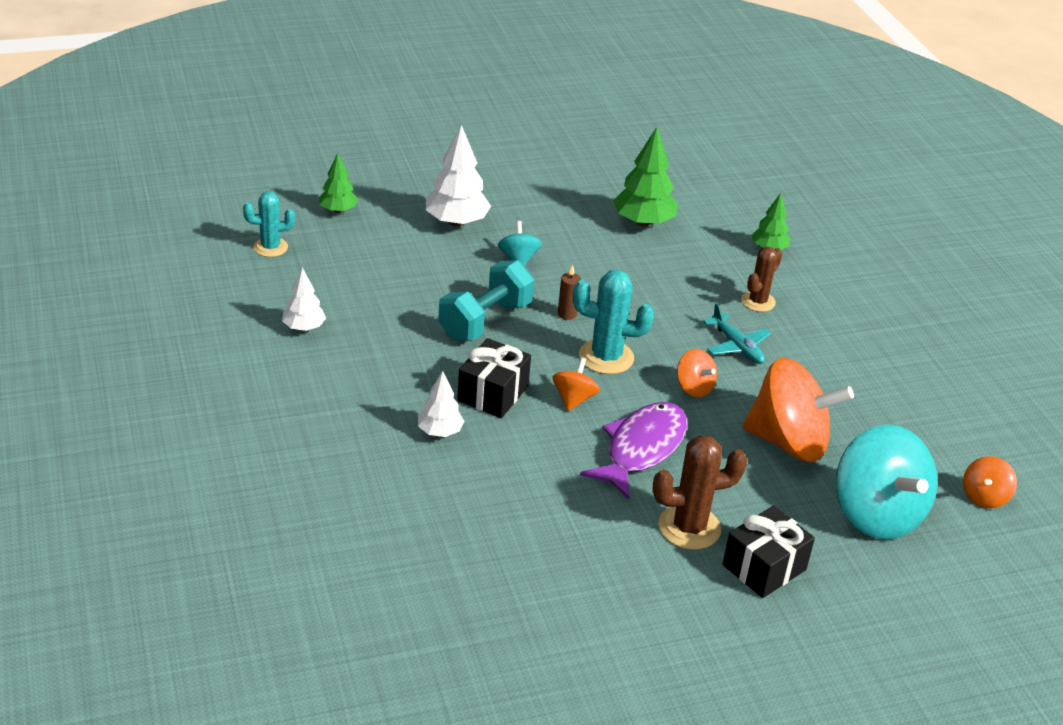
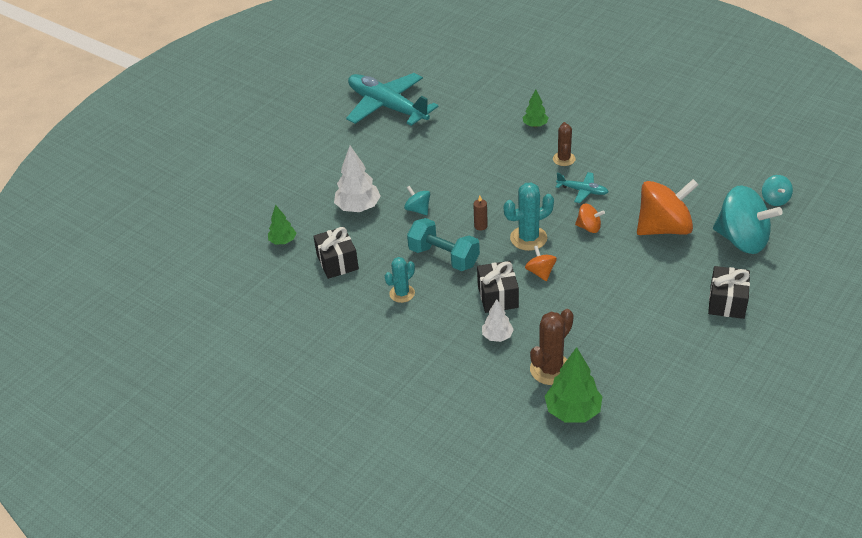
camera: 30 degrees left, 5 degrees up
turquoise cactus [243,192,295,257] -> turquoise cactus moved to [385,257,415,303]
white tree [282,268,326,331] -> none
turquoise dumbbell [438,260,534,341] -> turquoise dumbbell turned 60 degrees counterclockwise [407,218,480,271]
purple fish [580,402,687,499] -> none
green tree [613,127,678,227] -> green tree moved to [544,347,602,422]
brown cactus [652,435,747,550] -> brown cactus moved to [530,309,574,385]
orange spinning top [963,456,1017,508] -> turquoise spinning top [762,175,793,206]
none -> black gift [313,227,359,279]
none -> turquoise plane [346,73,439,126]

